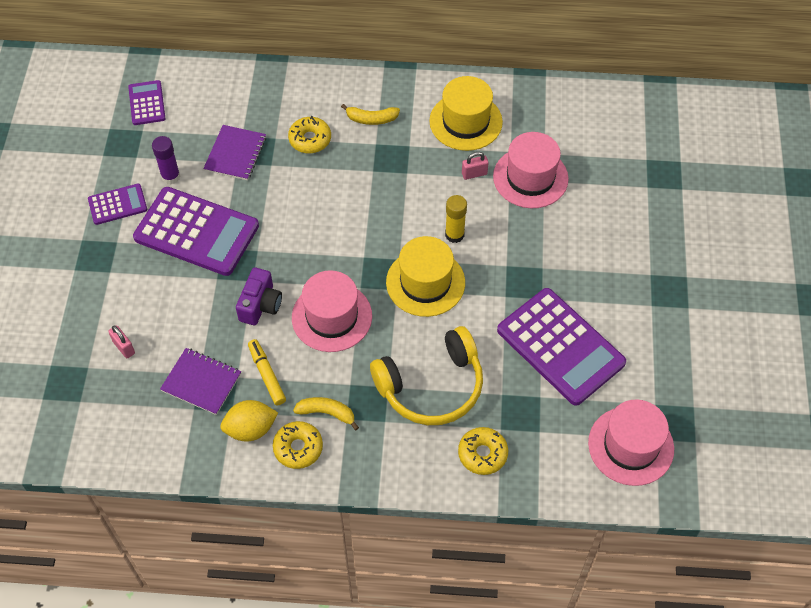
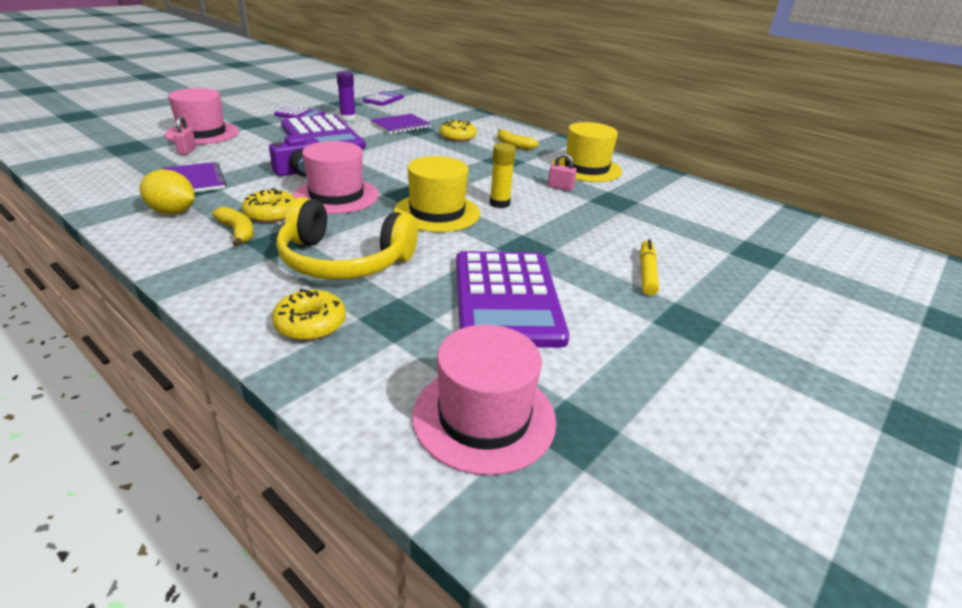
camera: 35 degrees right, 25 degrees down
yellow marker [248,339,286,405] -> yellow marker moved to [640,239,659,296]
yellow donut [273,421,323,469] -> yellow donut moved to [242,188,295,223]
pink hat [493,132,569,208] -> pink hat moved to [165,88,239,145]

